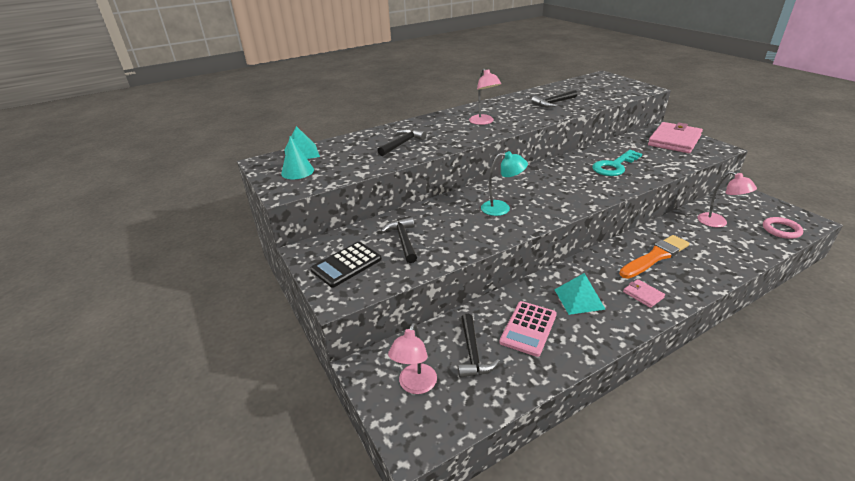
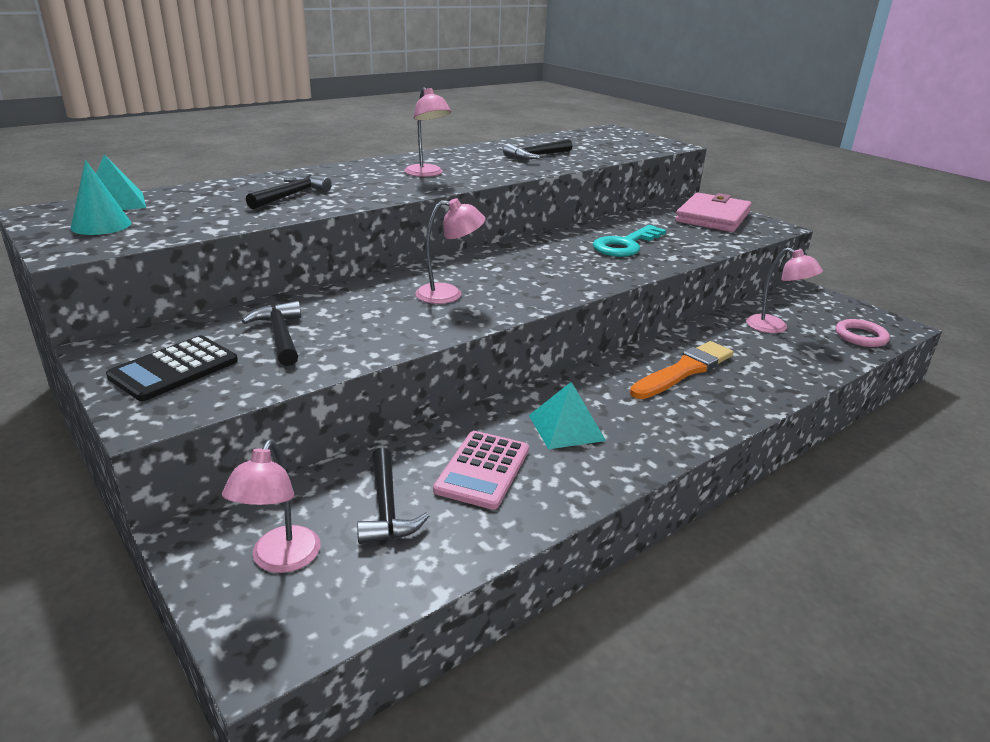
camera: 10 degrees left, 5 degrees down
turquoise lamp [481,151,528,216] -> pink lamp [415,198,486,304]
pink wallet [623,279,665,308] -> none

